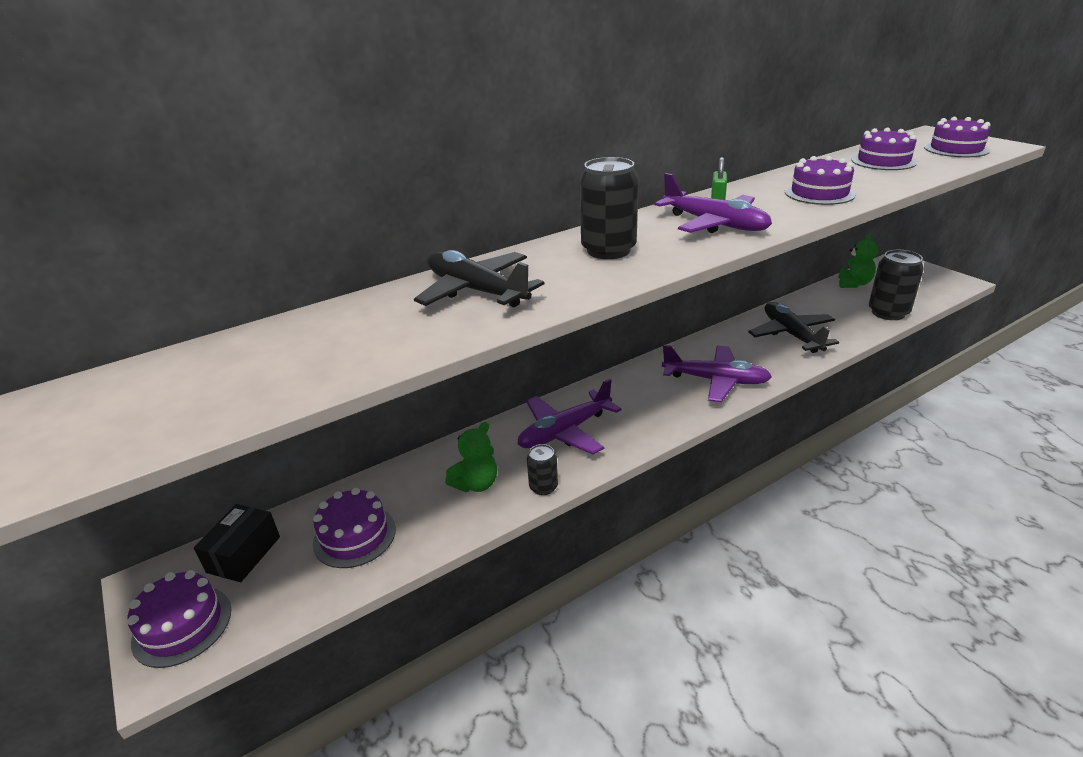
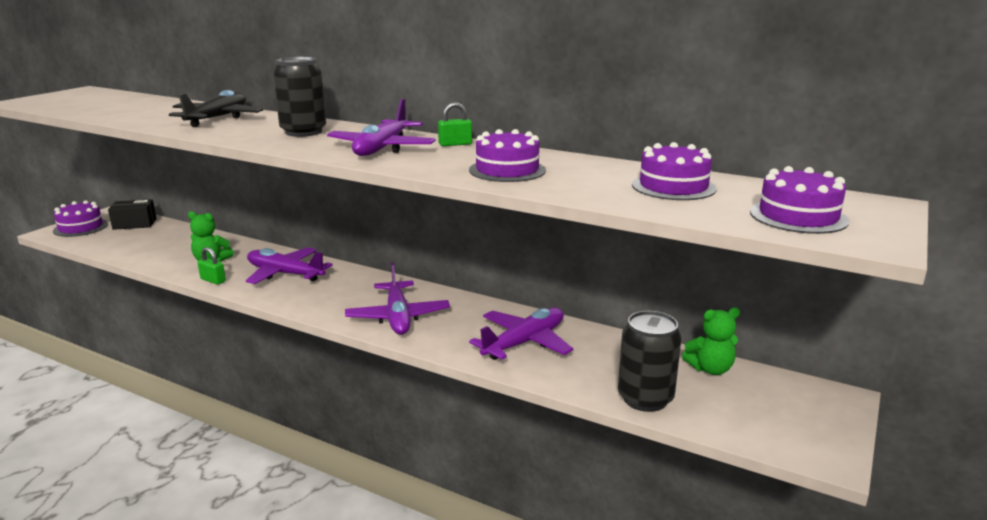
camera: 60 degrees right, 10 degrees down
purple cake [313,488,396,568] -> none
black can [527,444,558,495] -> green padlock [198,247,226,285]
black plane [748,302,839,353] -> purple plane [469,307,573,360]

